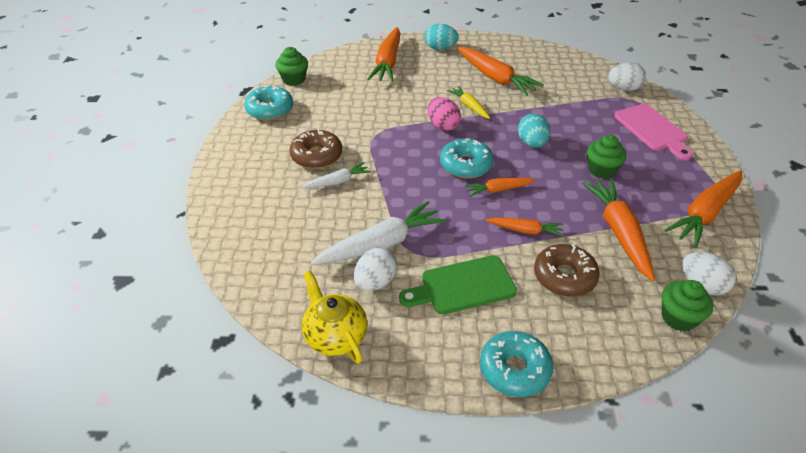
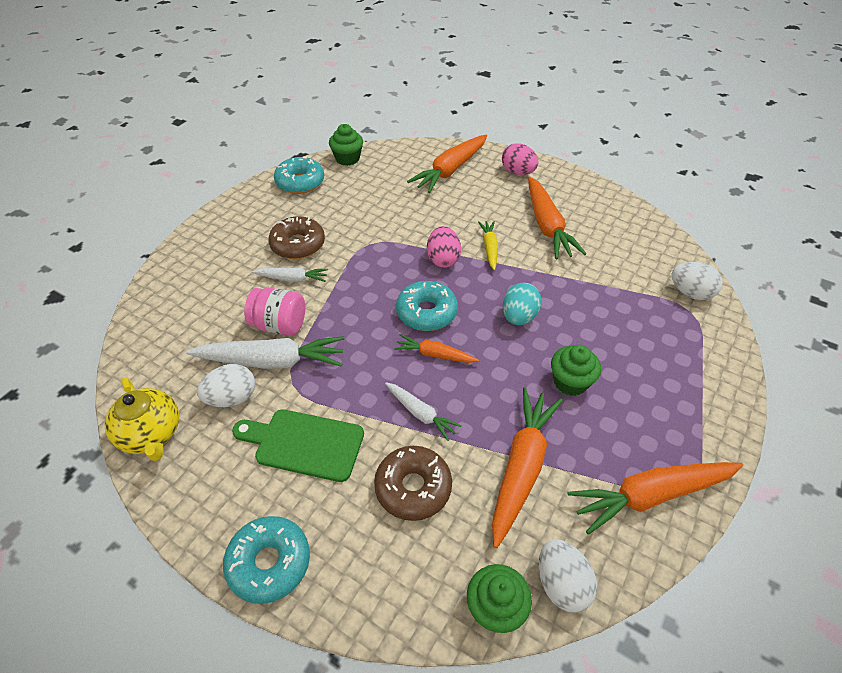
camera: 30 degrees right, 5 degrees up
yellow teapot [302,271,368,364] -> yellow teapot turned 150 degrees clockwise [104,377,179,461]
turquoise egg [425,24,459,50] -> pink egg [502,143,539,175]
orange carrot [486,218,563,237] -> white carrot [385,382,462,441]
pink cutting board [615,104,693,160] -> none
none -> pink jar [244,287,305,336]

